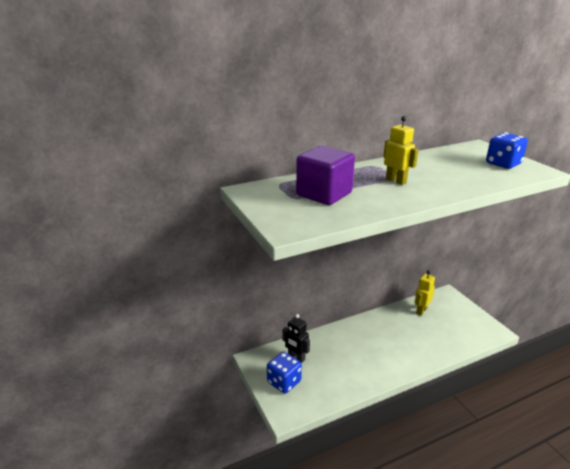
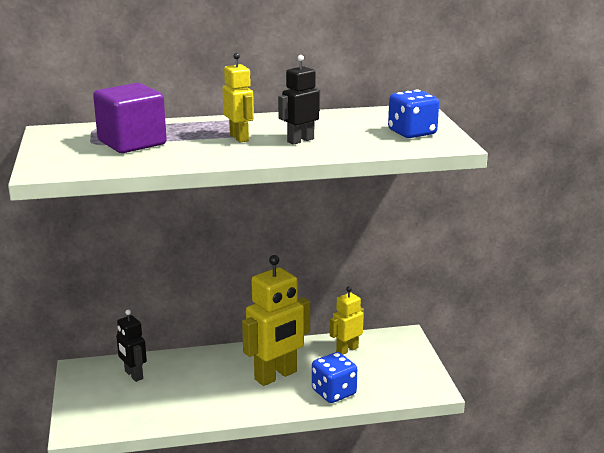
camera: 15 degrees right, 5 degrees down
blue dice [267,352,302,394] -> blue dice moved to [312,352,357,403]
none -> yellow robot [242,255,310,386]
none -> black robot [278,55,320,145]

